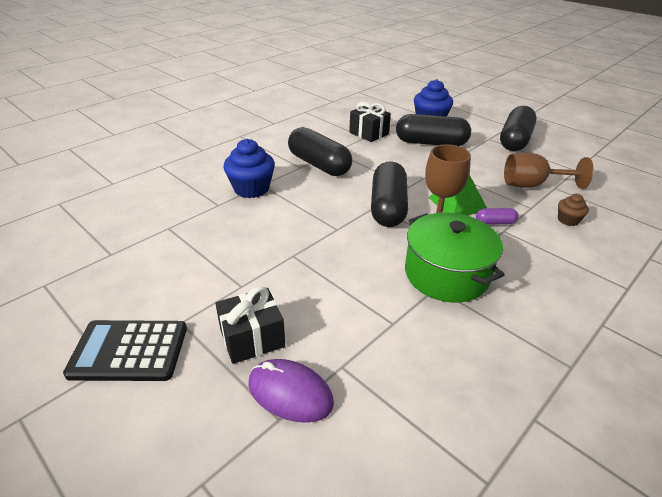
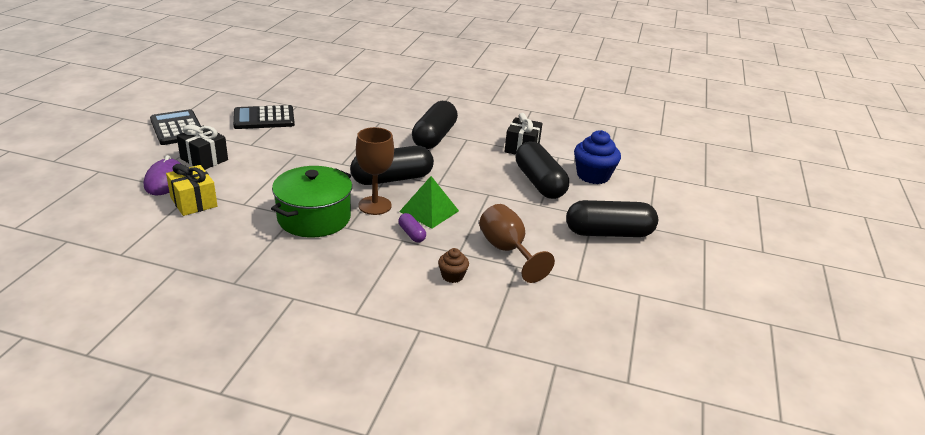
camera: 60 degrees right, 5 degrees down
blue cupcake [223,139,275,198] -> none
none -> yellow gift [166,164,217,216]
none -> black calculator [233,105,295,129]

